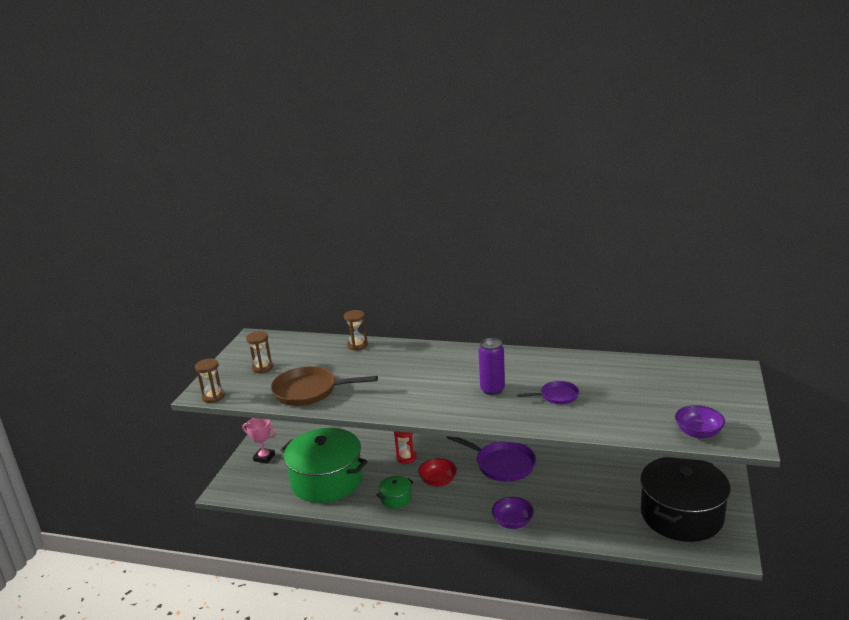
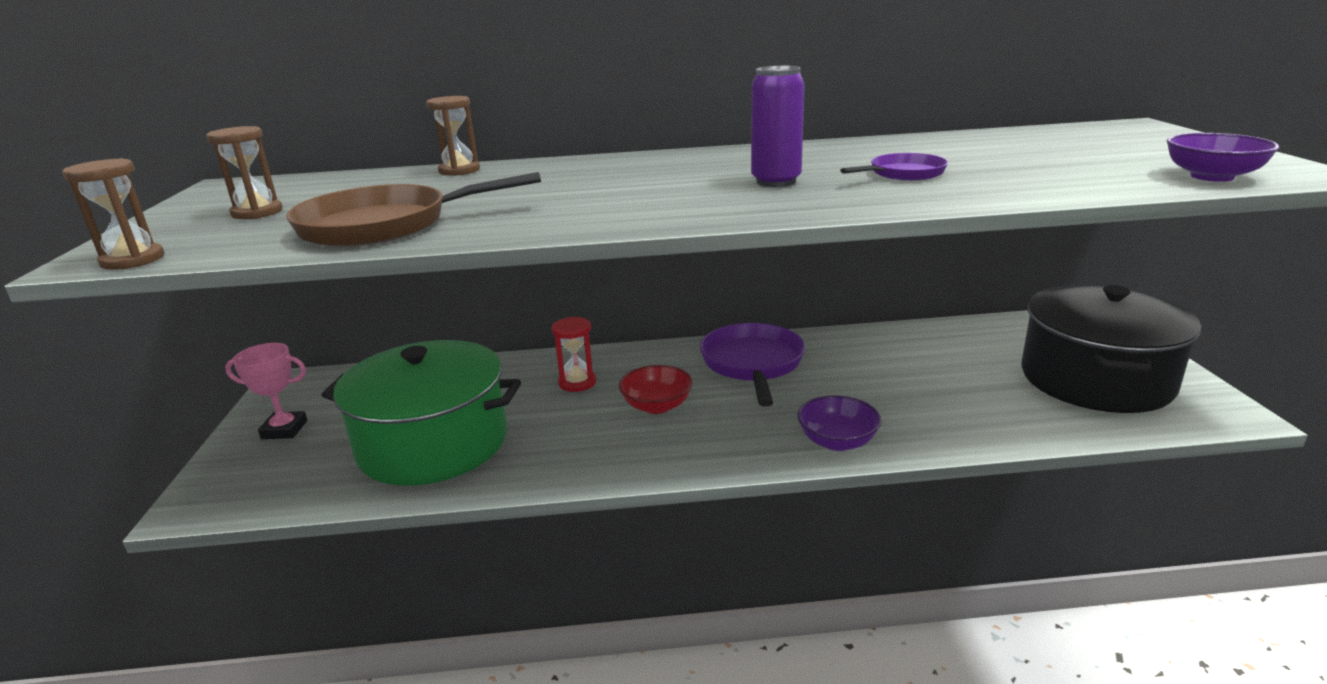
camera: 20 degrees left, 0 degrees up
green pot [377,476,413,509] -> none
purple pan [446,436,536,482] -> purple pan turned 105 degrees counterclockwise [700,323,805,407]

